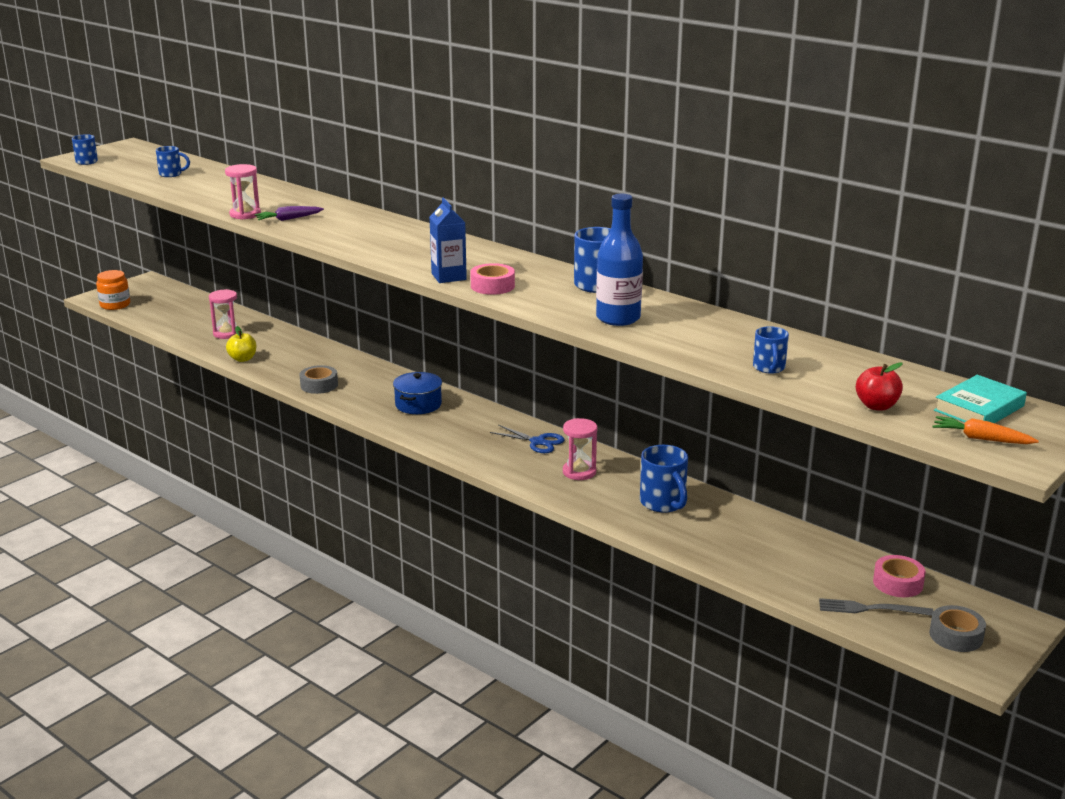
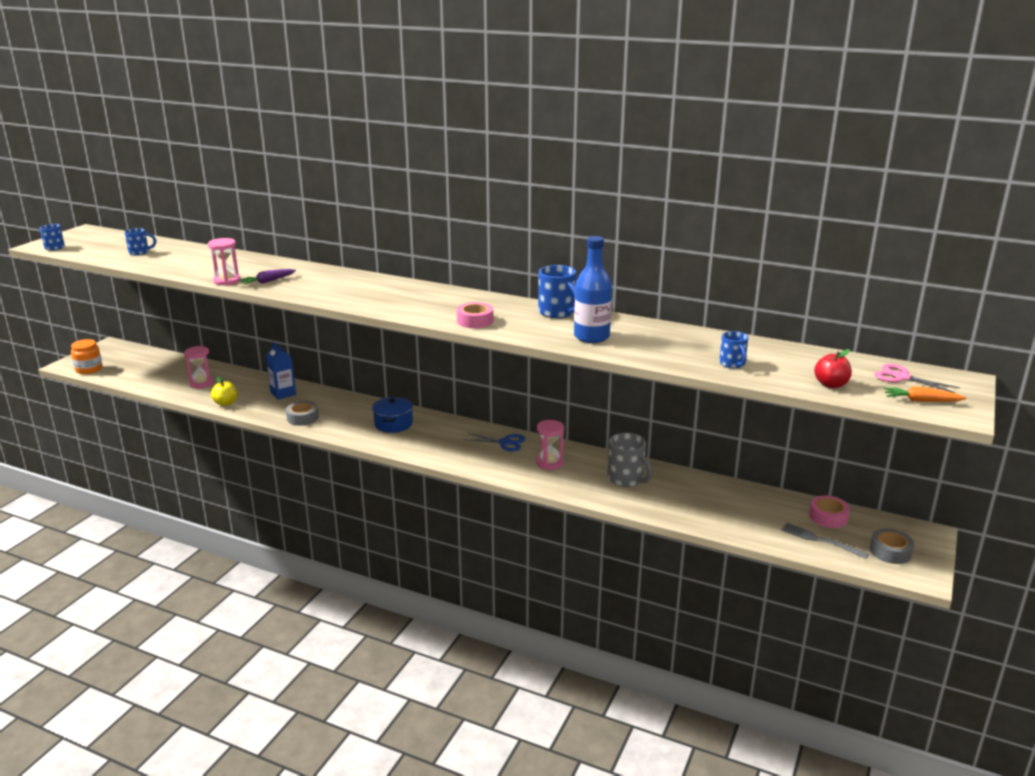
camera: 15 degrees left, 0 degrees up
blue carton [430,197,467,283] -> blue carton moved to [266,342,296,400]
blue mug [640,445,688,513] -> grey mug [607,433,653,487]
grey fork [819,598,934,616] -> grey fork turned 45 degrees clockwise [781,523,869,559]
turquoise book [934,375,1027,423] -> pink scissors [874,364,960,393]

